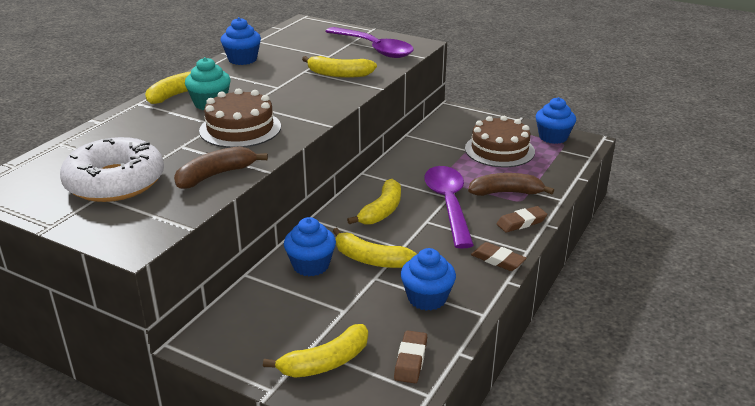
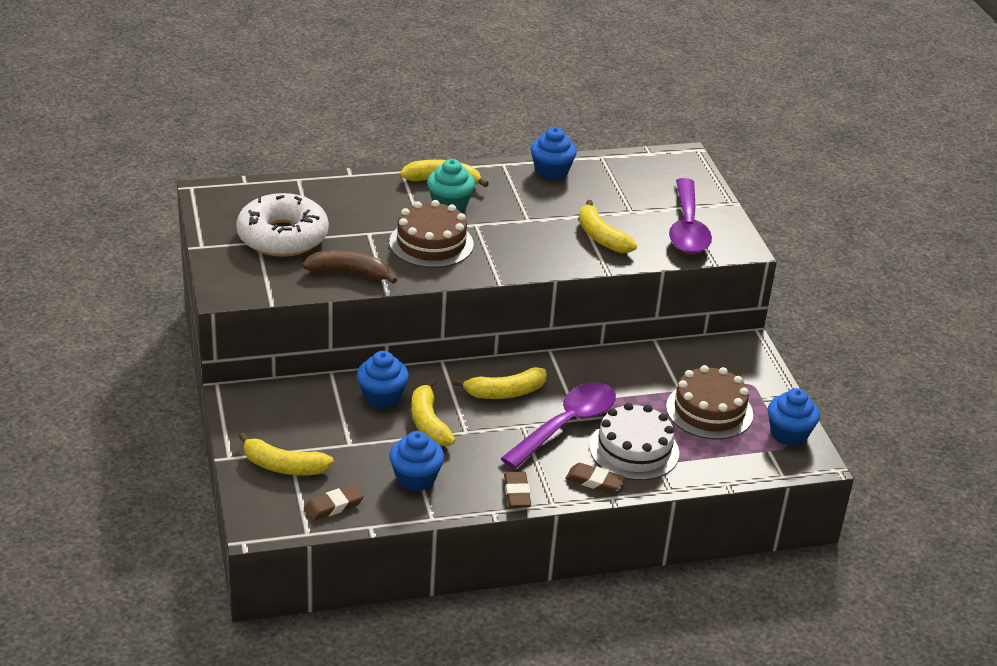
camera: 45 degrees right, 5 degrees up
brown banana [468,173,554,196] -> white cake [589,403,679,480]

